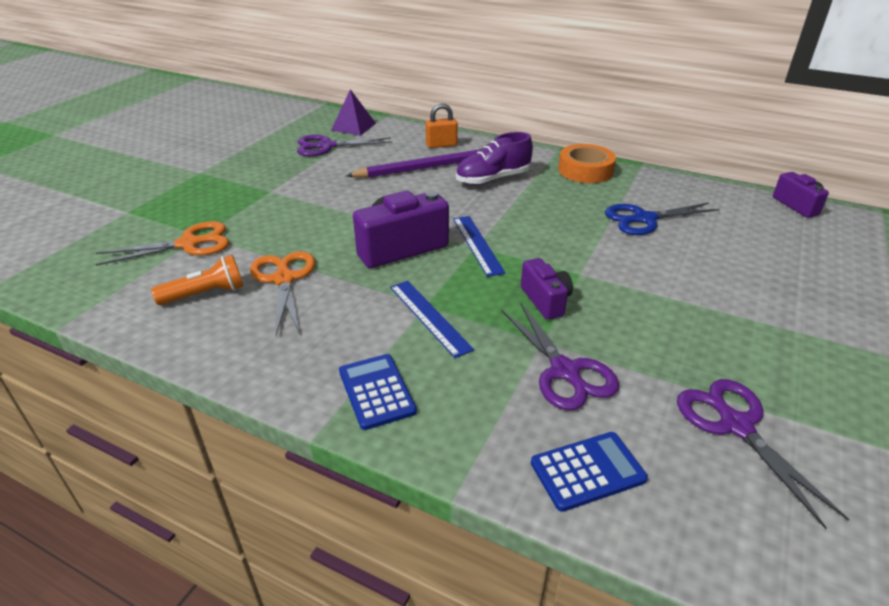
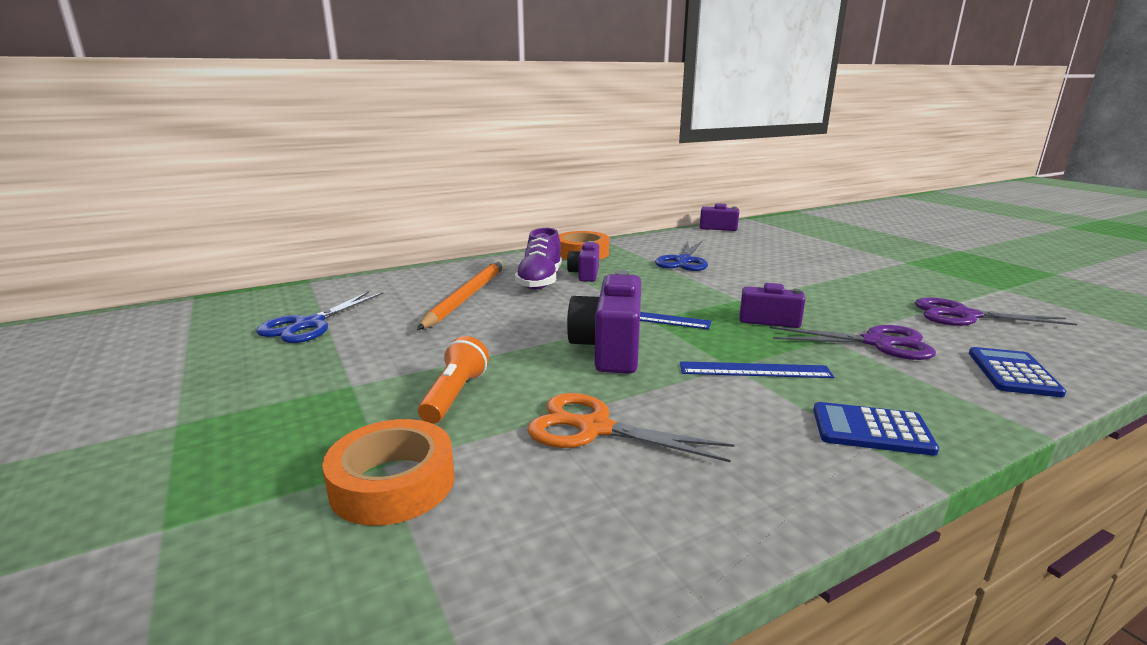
camera: 55 degrees left, 15 degrees down
orange scissors [96,221,229,266] -> orange tape [322,419,455,526]
orange flashlight [151,255,244,305] -> orange flashlight moved to [418,336,489,424]
purple scissors [297,135,392,156] -> blue scissors [256,291,383,343]
purple pyramid [331,89,376,136] -> none
purple pencil [346,149,481,178] -> orange pencil [417,259,505,330]
orange padlock [426,103,458,148] -> none
none -> purple camera [567,241,599,282]

